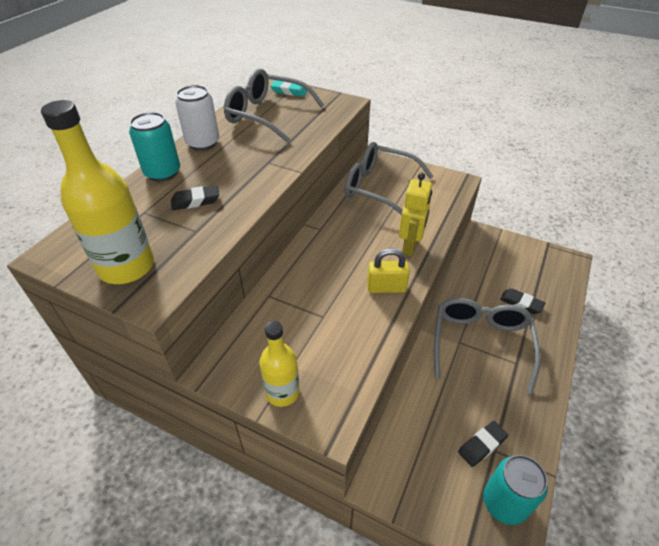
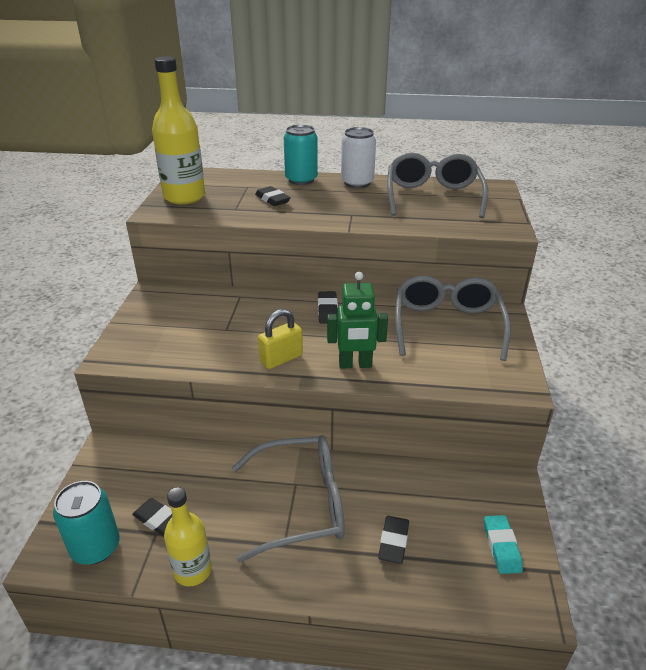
camera: 70 degrees right, 10 degrees down
yellow bottle [259,321,299,407] -> yellow bottle moved to [164,487,212,586]
turquoise eraser [270,80,308,97] -> turquoise eraser moved to [484,515,523,574]
yellow padlock [367,248,410,293] -> yellow padlock turned 75 degrees clockwise [258,309,303,369]
yellow robot [399,172,432,256] -> green robot [327,272,388,369]
none -> black eraser [318,291,338,323]

